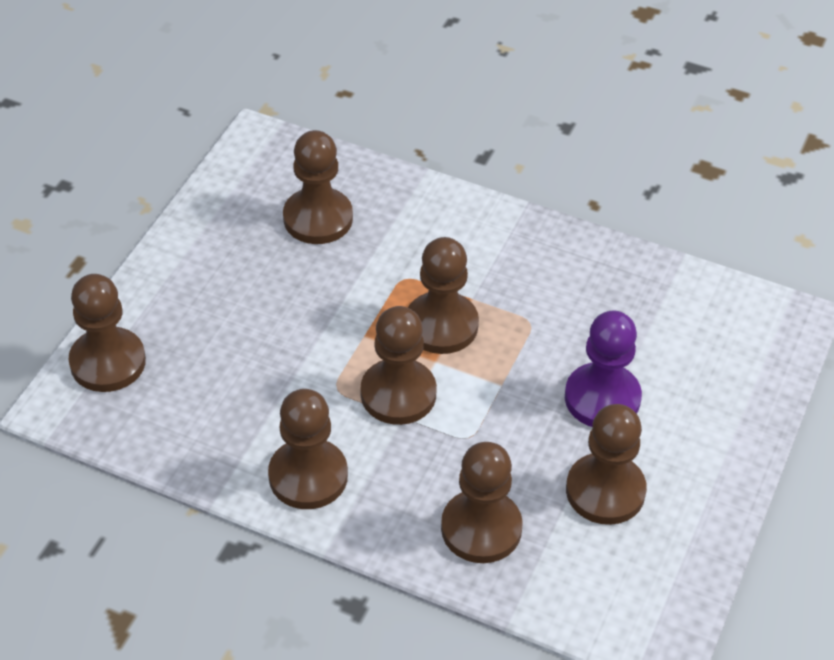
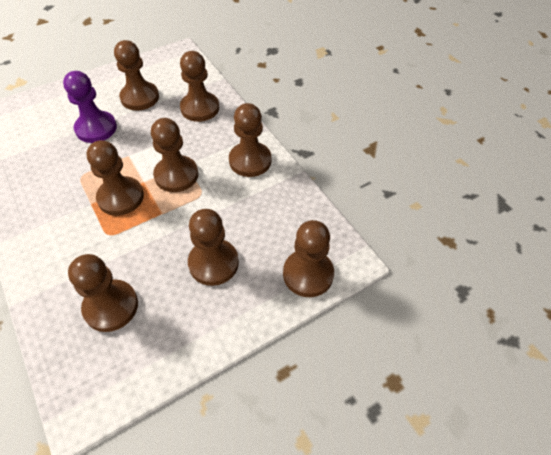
camera: 145 degrees left, 5 degrees up
none -> brown pawn [188,209,239,286]

